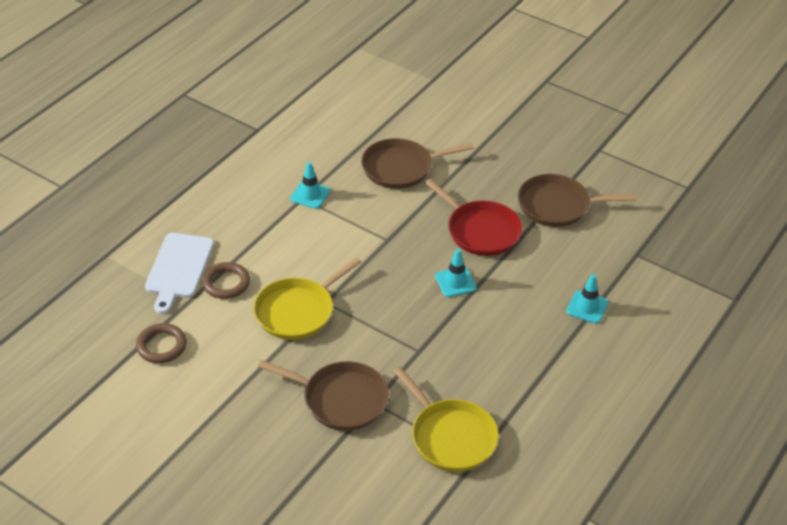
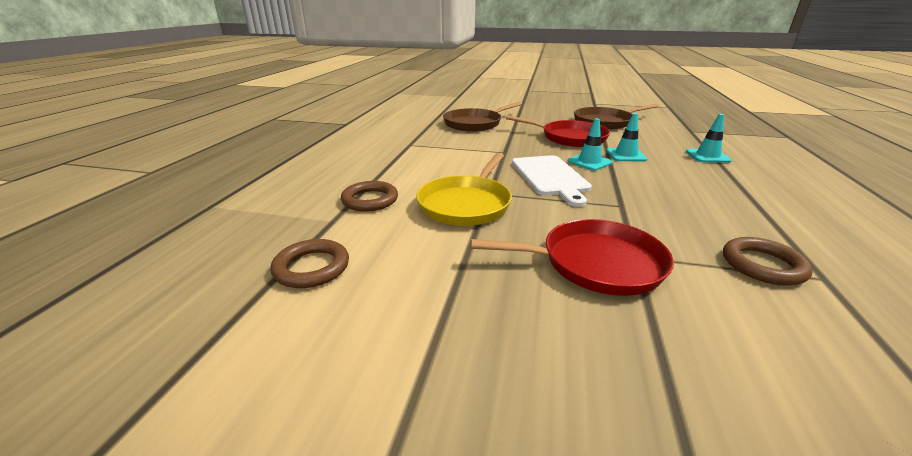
camera: 20 degrees left, 15 degrees down
white cutting board [145,233,214,314] -> white cutting board moved to [512,155,592,207]
brown pan [258,360,389,431] -> red pan [471,219,674,296]
turquoise traffic cone [290,162,330,209] -> turquoise traffic cone moved to [606,113,647,161]
yellow pan [393,367,499,472] -> brown ring [723,237,813,286]

